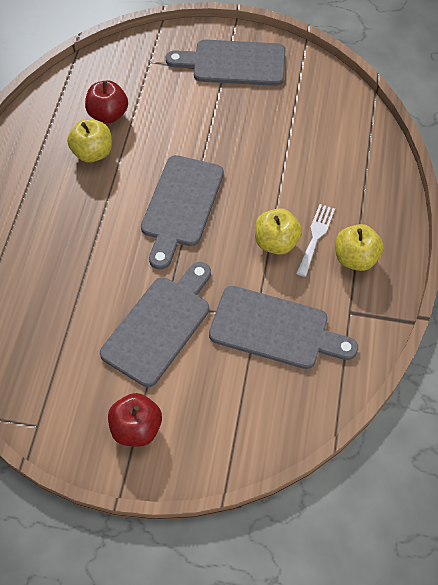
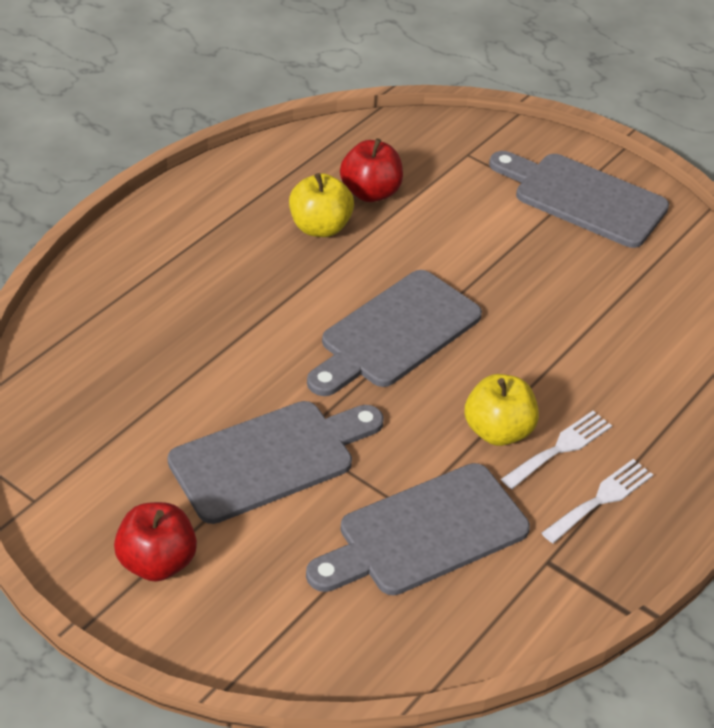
camera: 25 degrees right, 15 degrees down
grey cutting board [209,286,358,369] -> grey cutting board turned 105 degrees clockwise [306,463,530,595]
yellow apple [335,224,384,271] -> white fork [542,459,653,543]

